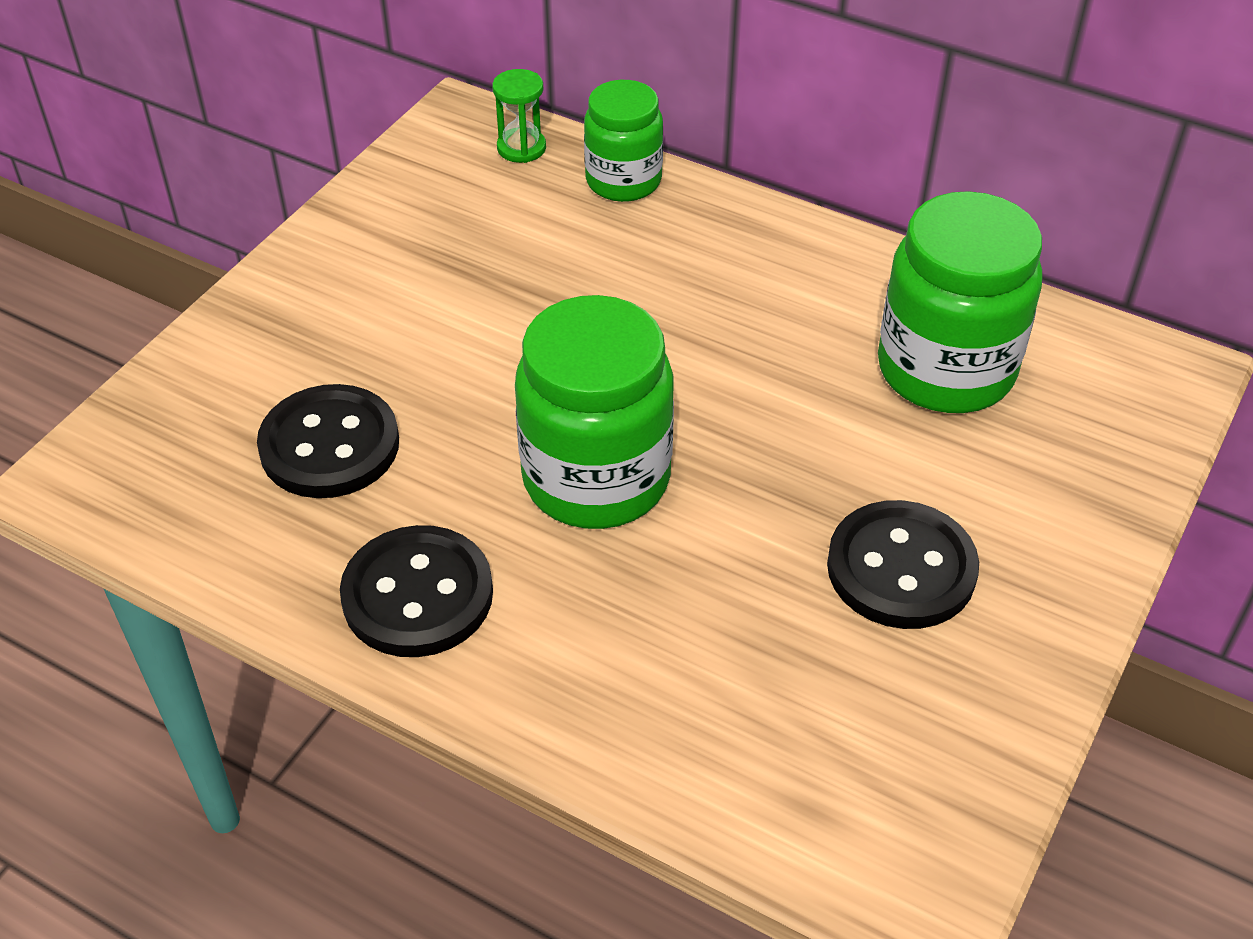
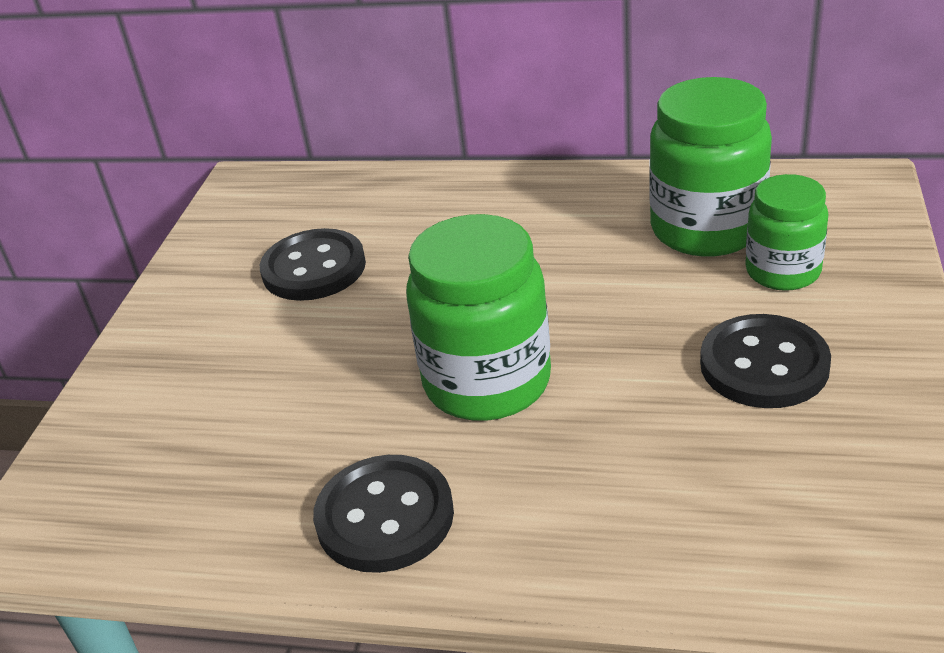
camera: 15 degrees left, 10 degrees down
black button [257,384,399,498] -> black button moved to [260,228,366,301]
green hourglass [492,69,546,163] -> none
green jar [584,80,663,202] -> green jar moved to [745,174,828,291]

